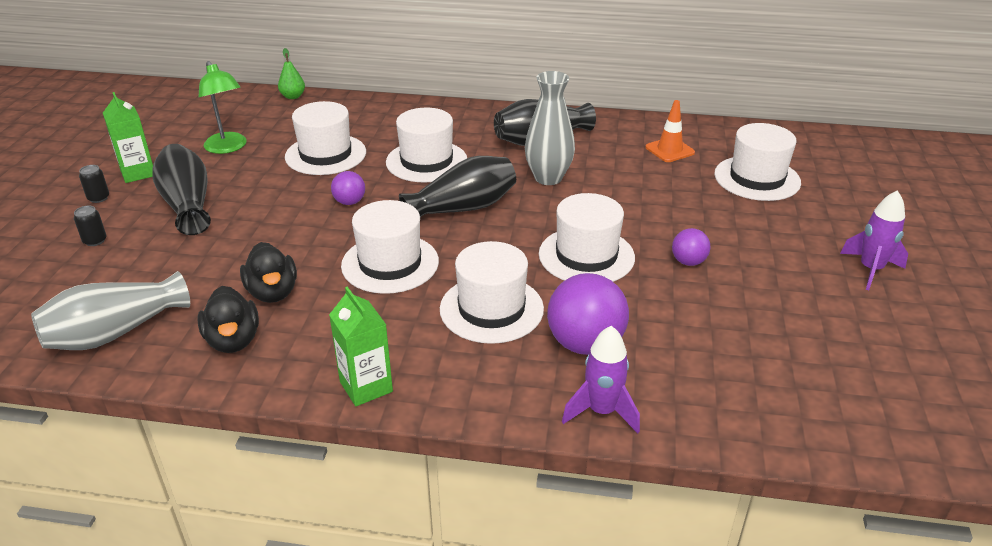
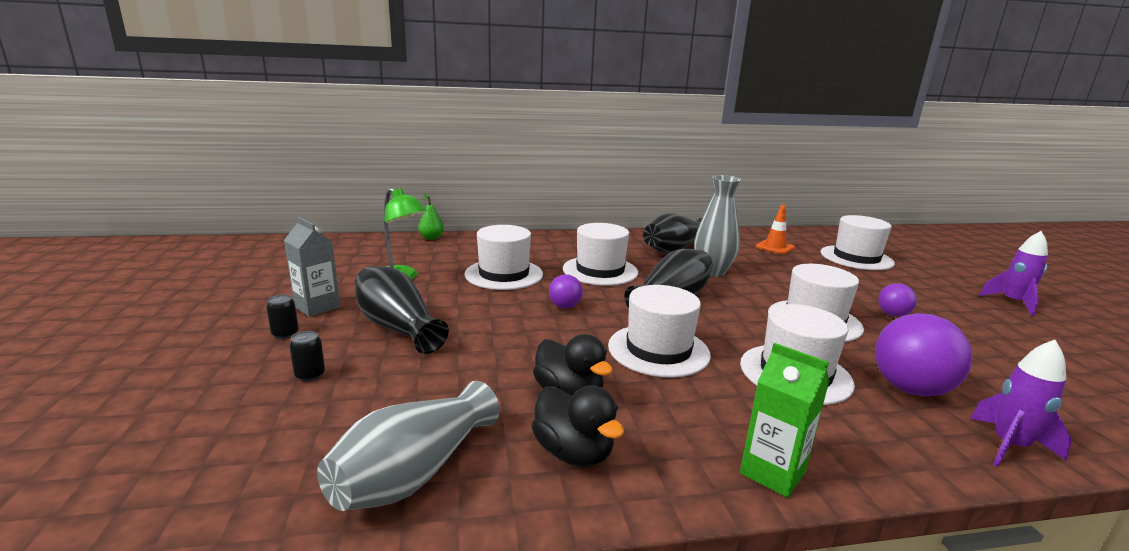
camera: 20 degrees left, 15 degrees down
green carton [103,92,153,183] -> grey carton [284,217,340,317]

